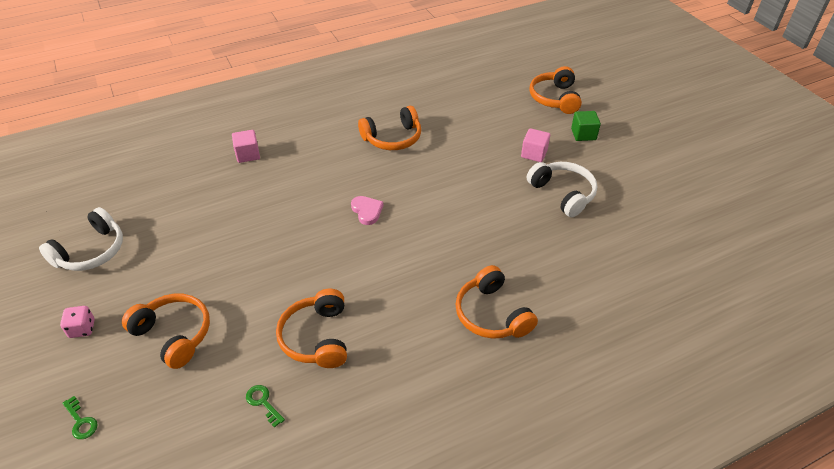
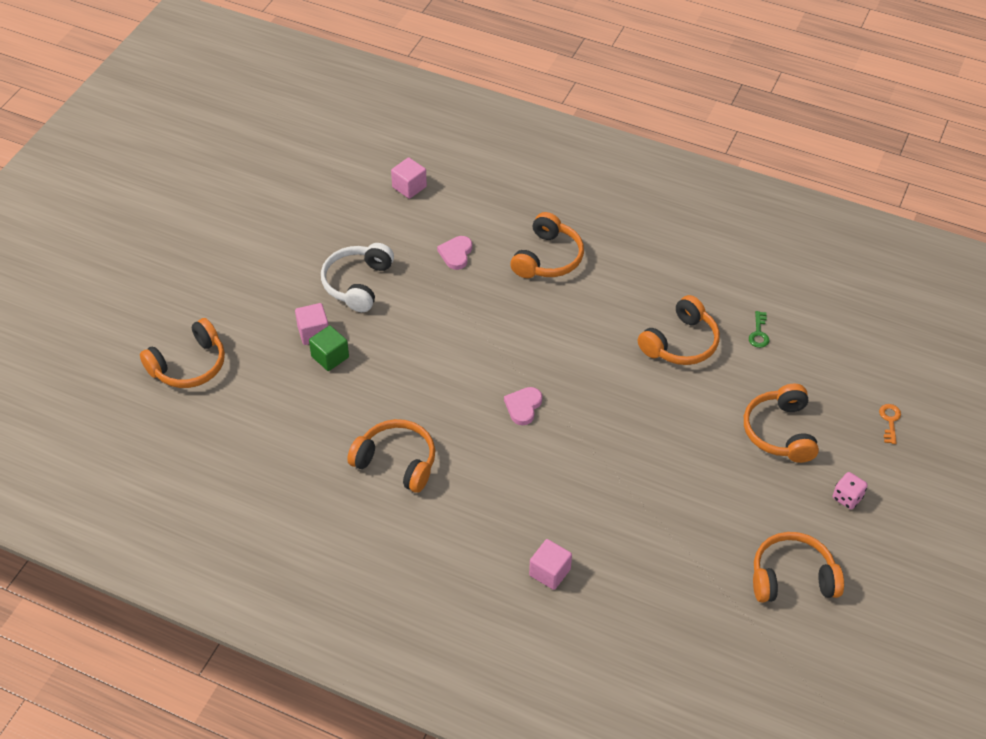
camera: 130 degrees left, 5 degrees up
white headphones [39,207,123,271] -> orange headphones [753,532,844,603]
green key [62,396,98,439] -> orange key [879,404,901,444]
green cube [571,111,601,141] -> green cube moved to [309,325,349,371]
none -> pink cube [391,157,427,199]
none -> pink heart [437,236,472,270]

